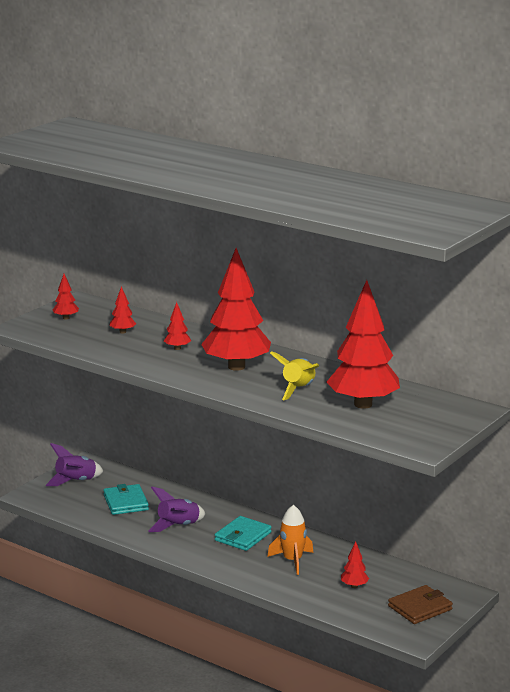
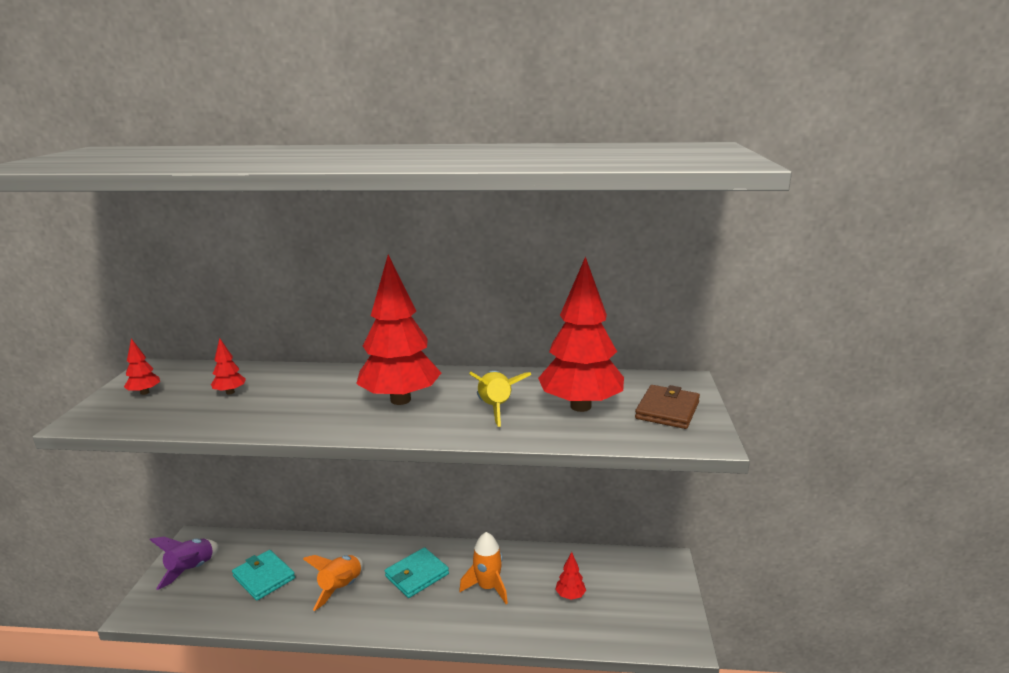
camera: 30 degrees left, 0 degrees up
purple rocket [148,486,205,532] -> orange rocket [303,555,363,611]
red tree [164,302,191,350] -> none
turquoise wallet [215,516,272,551] -> turquoise wallet turned 45 degrees clockwise [385,547,449,598]
brown wallet [388,585,453,624] -> brown wallet moved to [635,385,700,429]

